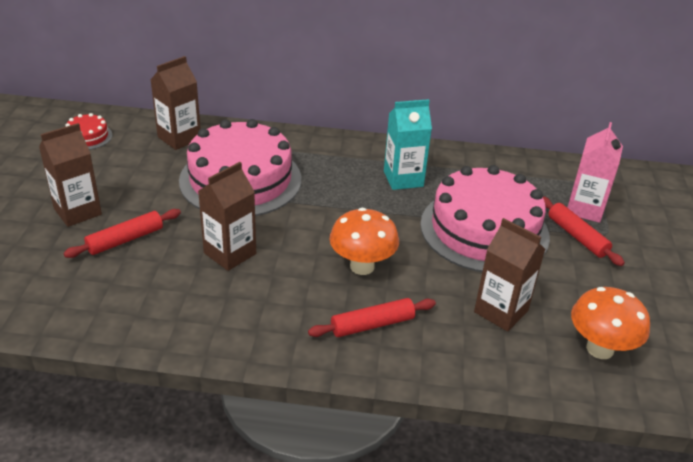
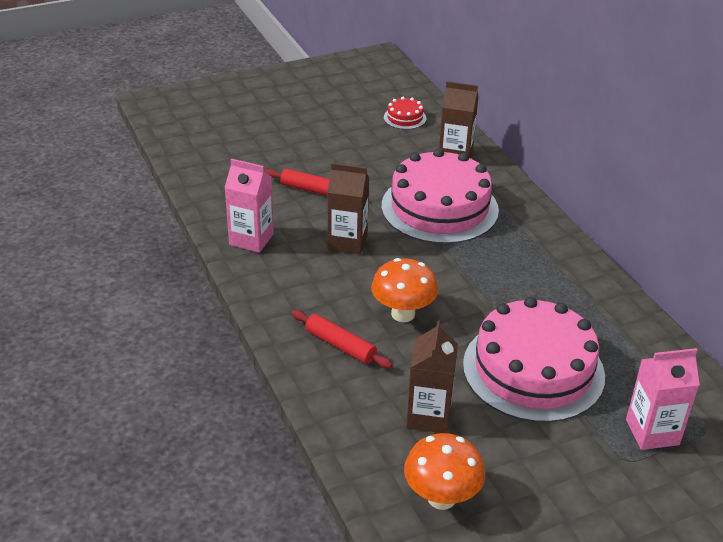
camera: 60 degrees right, 0 degrees up
brown carton [39,123,102,227] -> none
turquoise carton [384,99,432,190] -> none
red rolling pin [543,196,625,266] -> none
none -> pink carton [224,159,274,253]

